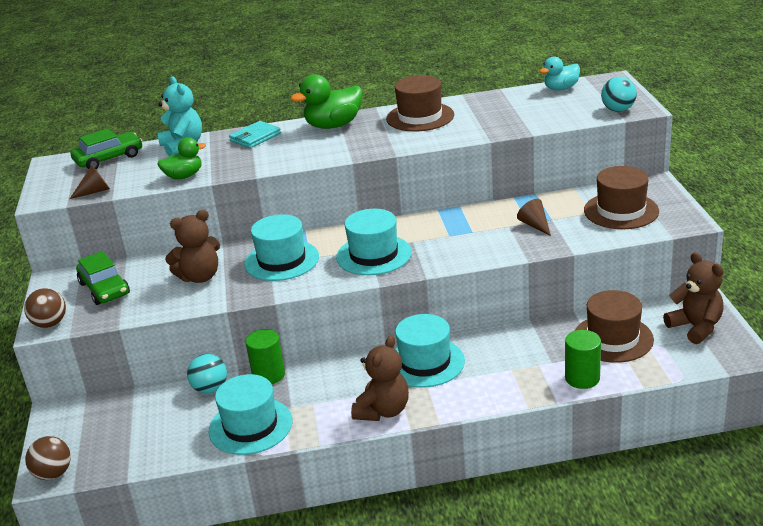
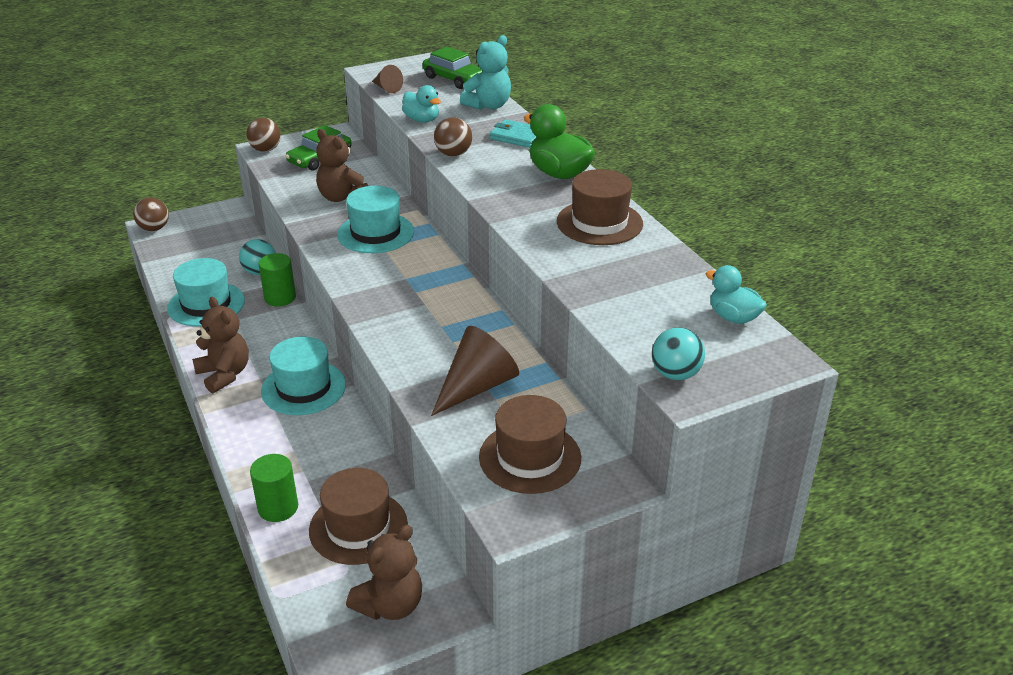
camera: 70 degrees right, 5 degrees up
green duck [157,137,206,180] -> turquoise duck [402,85,441,123]
turquoise hat [336,209,412,275] -> none
brown teddy bear [351,335,409,421] -> brown teddy bear turned 135 degrees counterclockwise [192,297,249,393]
brown cone [517,199,551,236] -> brown cone [431,326,519,416], size x1.86
none -> brown ball [434,117,472,156]

